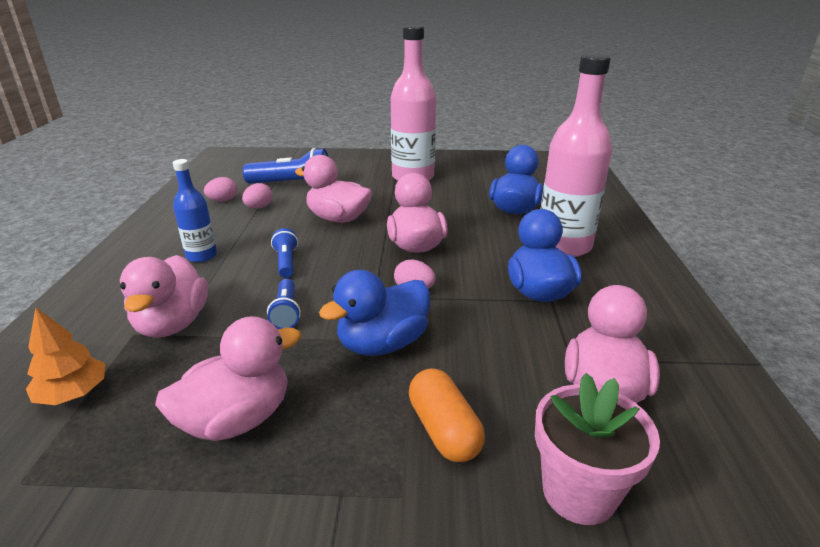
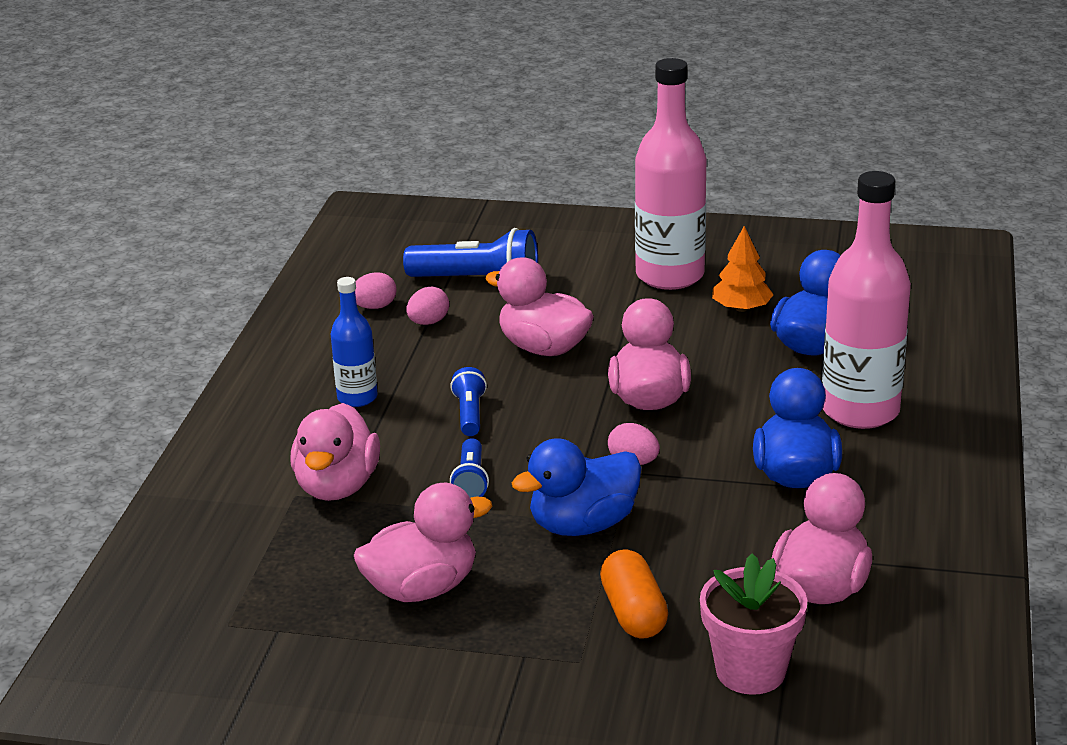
camera: 10 degrees right, 0 degrees up
orange tree [26,308,106,405] -> orange tree moved to [712,226,774,312]

